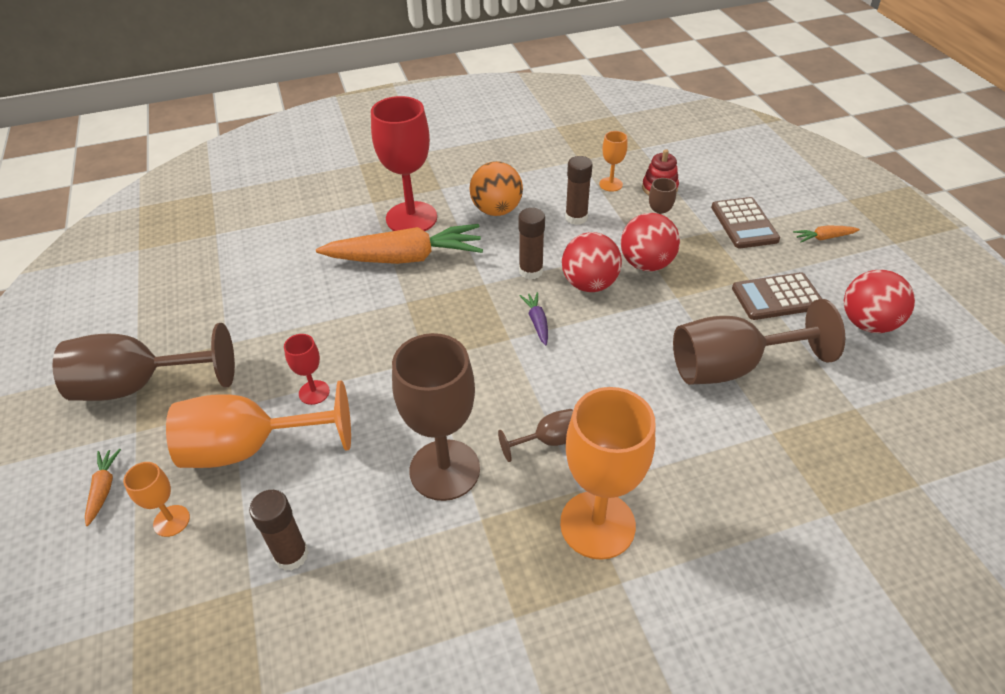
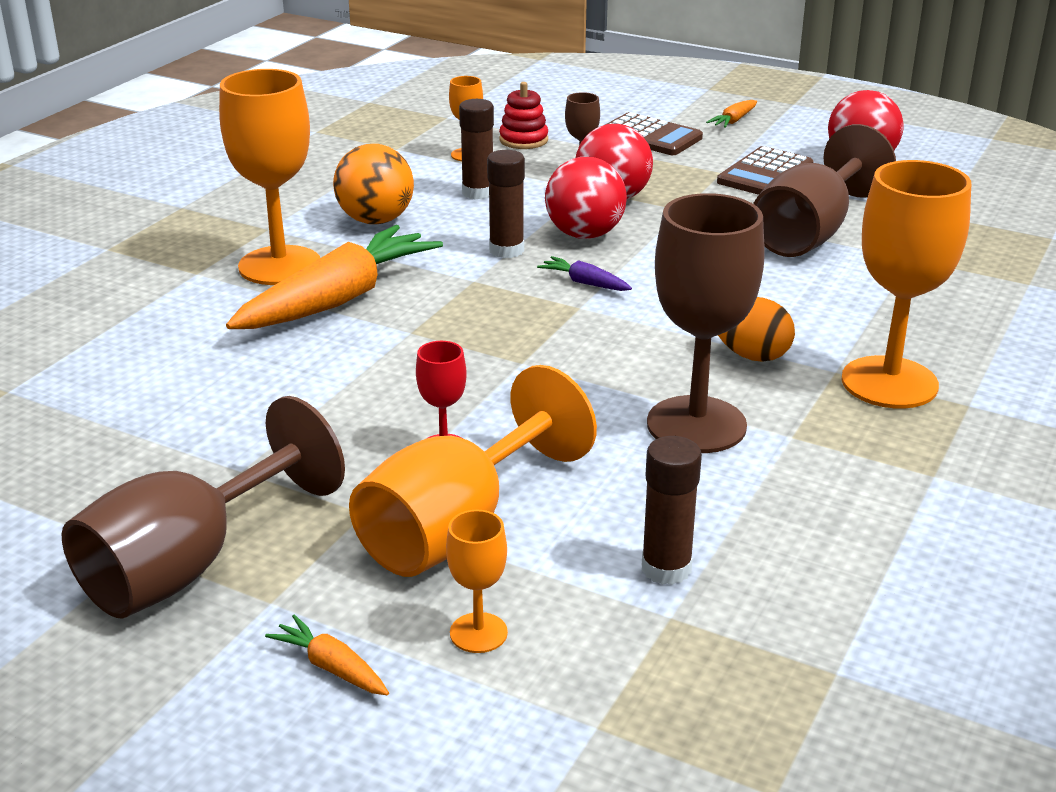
camera: 45 degrees left, 15 degrees down
red goblet [371,96,437,231] -> orange goblet [219,69,320,285]
brown goblet [498,409,573,462] -> orange egg [718,297,795,362]

